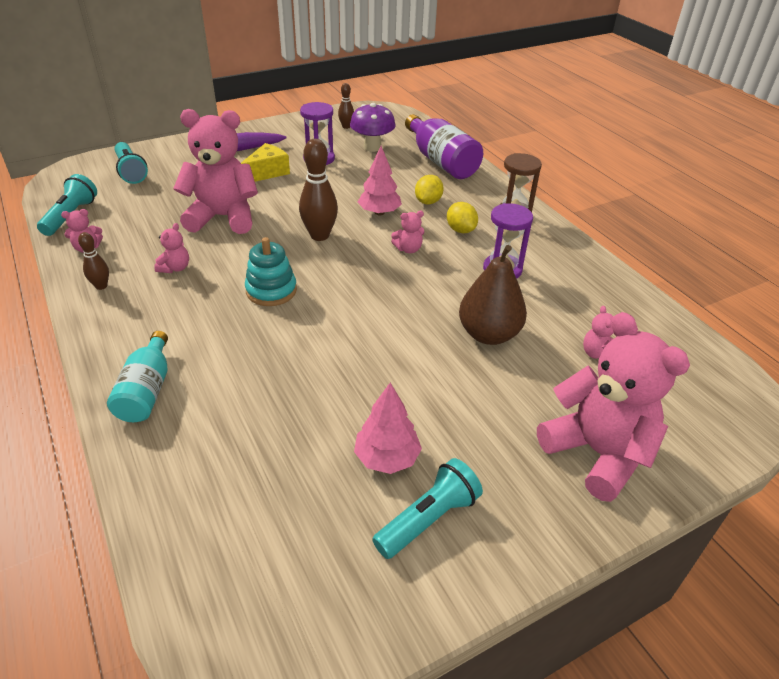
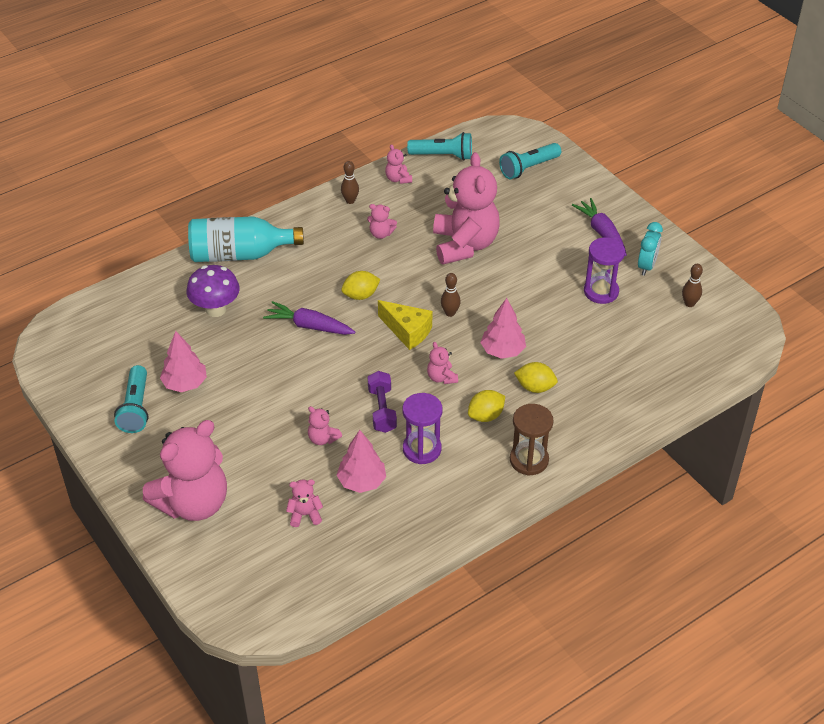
camera: 85 degrees right, 5 degrees up
turquoise bottle [107,331,168,422] -> turquoise bottle [188,216,304,262], size x1.52
yellow cheese [241,143,290,182] -> yellow cheese moved to [378,300,432,350]
turquoise stacking toy [245,237,297,306] -> yellow lemon [341,271,380,300]
brown bowling pin [299,139,338,241] -> brown bowling pin [441,273,461,317], size x0.55
purple mushroom [350,103,395,152] -> purple mushroom moved to [187,265,240,317]
turquoise flashlight [372,458,483,559] -> turquoise flashlight turned 45 degrees clockwise [114,365,148,433]
purple bottle [405,114,483,179] -> none
brown pear [459,245,527,345] -> pink teddy bear [308,406,342,445]
none -> purple carrot [263,301,355,335]
none -> pink tree [337,430,386,493]
none -> purple dumbbell [368,371,397,433]
none -> turquoise clock [638,222,663,276]

